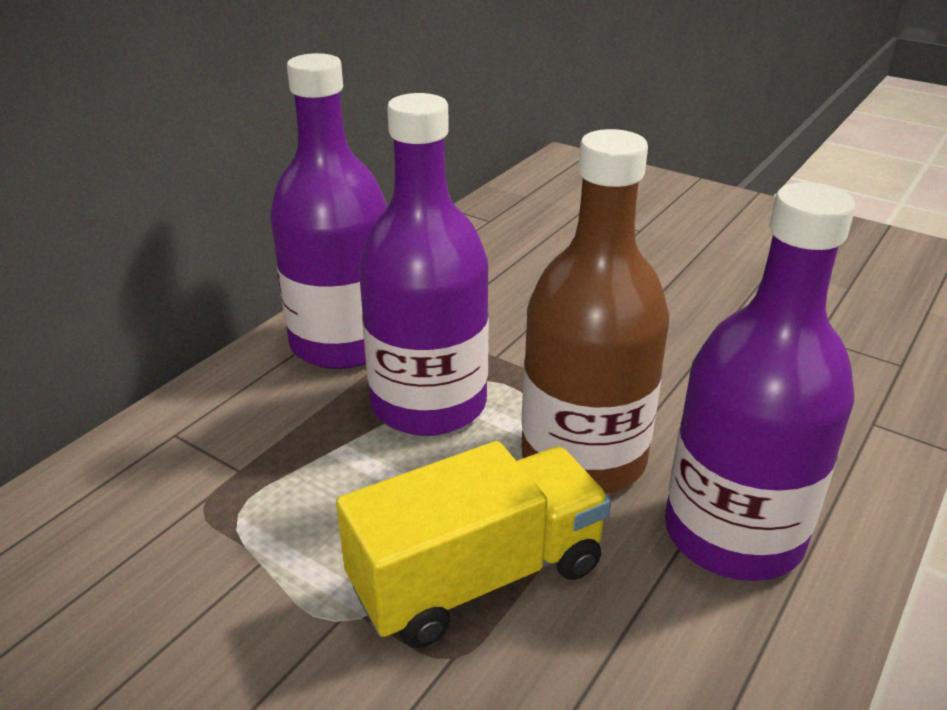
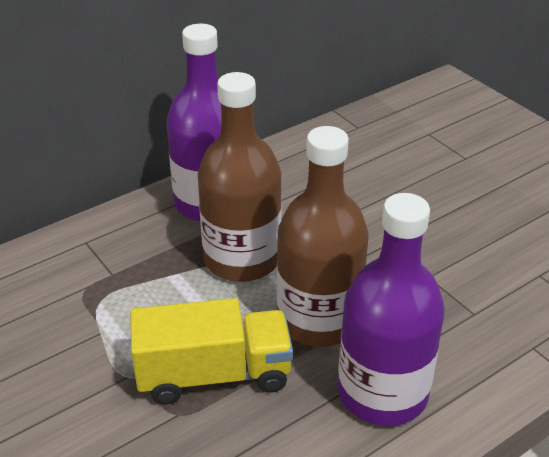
camera: 20 degrees right, 5 degrees up
purple bottle [359,93,489,436] -> brown bottle [198,72,282,282]

